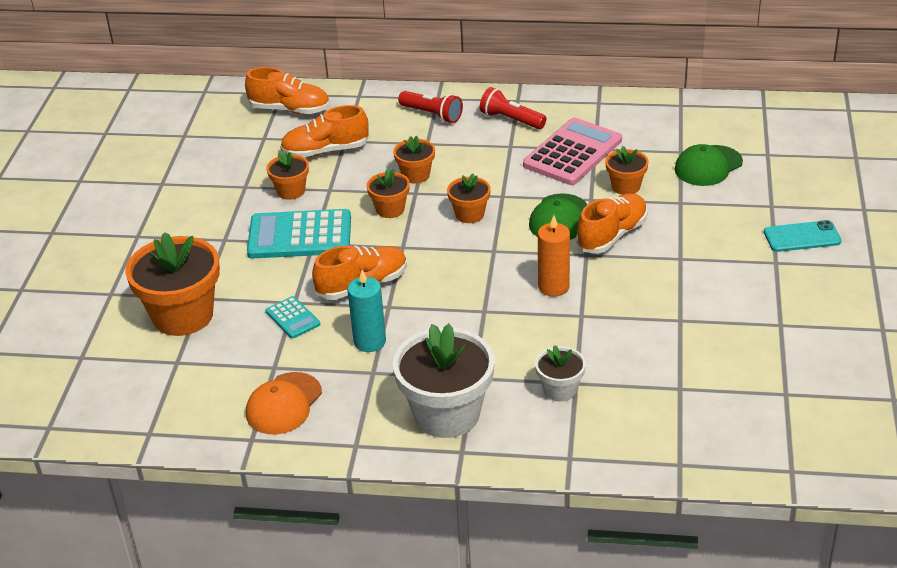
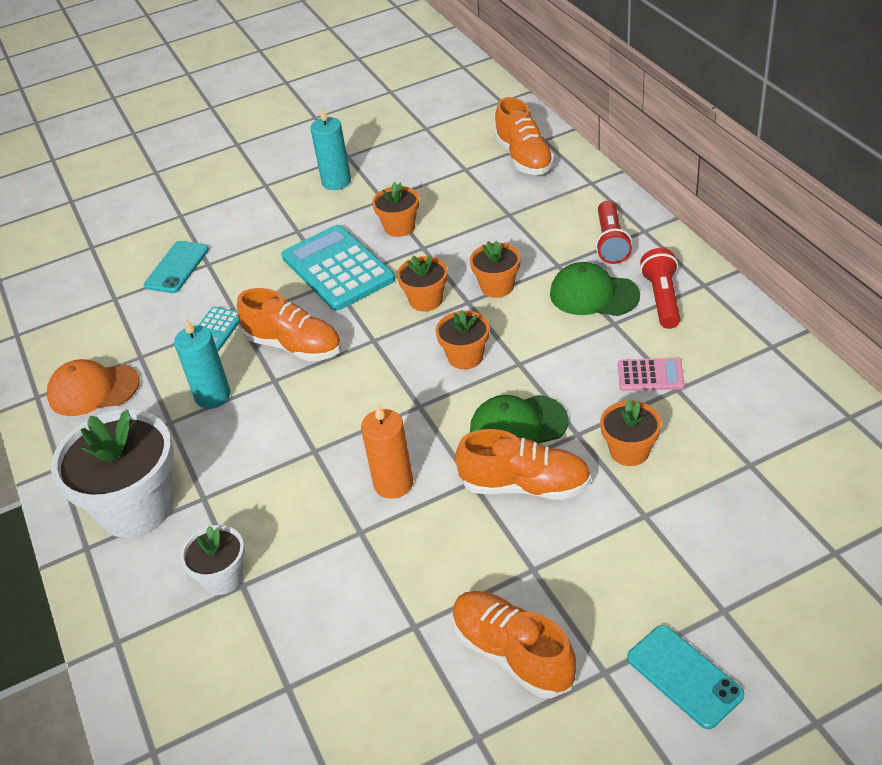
camera: 60 degrees right, 5 degrees up
orange flower pot [125,232,220,336] -> turquoise phone [144,241,209,293]
orange shoe [280,105,369,157] -> orange shoe moved to [452,591,576,698]
pink calculator [523,118,622,185] -> pink calculator [618,358,685,391], size x0.49
green cap [674,144,743,186] -> green cap moved to [550,262,640,316]
none -> turquoise candle [310,107,351,190]

